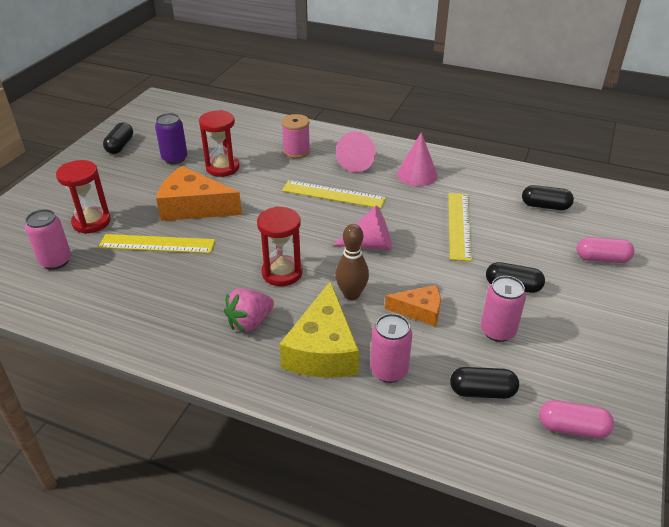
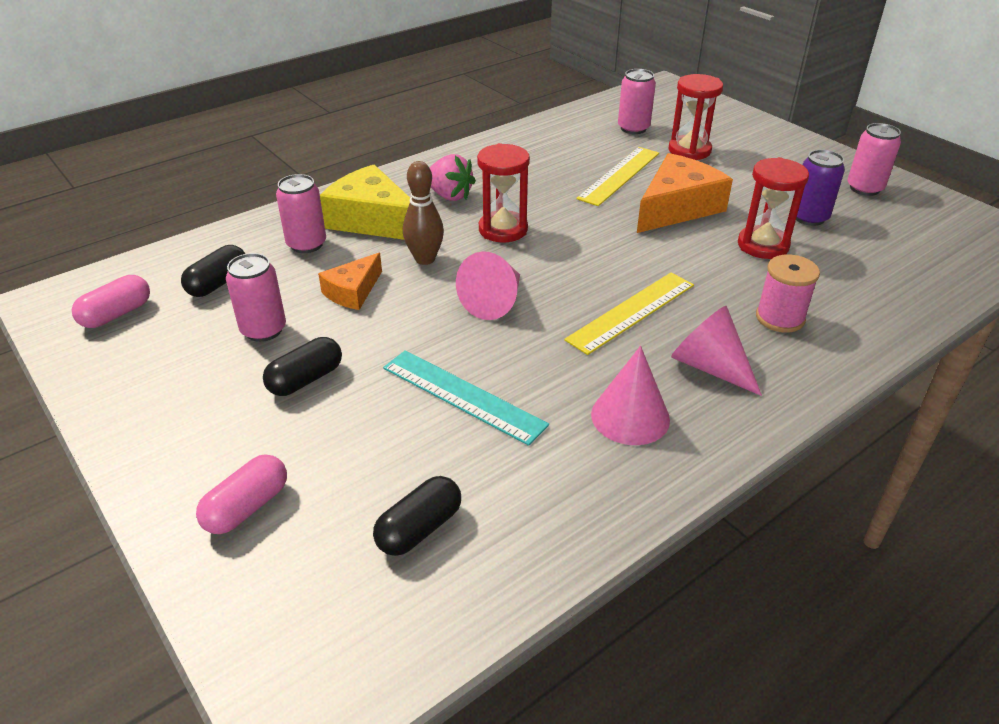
camera: 120 degrees right, 0 degrees up
black capsule [103,122,133,154] -> pink can [847,123,901,196]
pink strawberry [224,288,274,332] -> pink strawberry turned 135 degrees clockwise [430,154,476,201]
yellow ruler [448,193,472,261] -> turquoise ruler [383,350,549,446]

